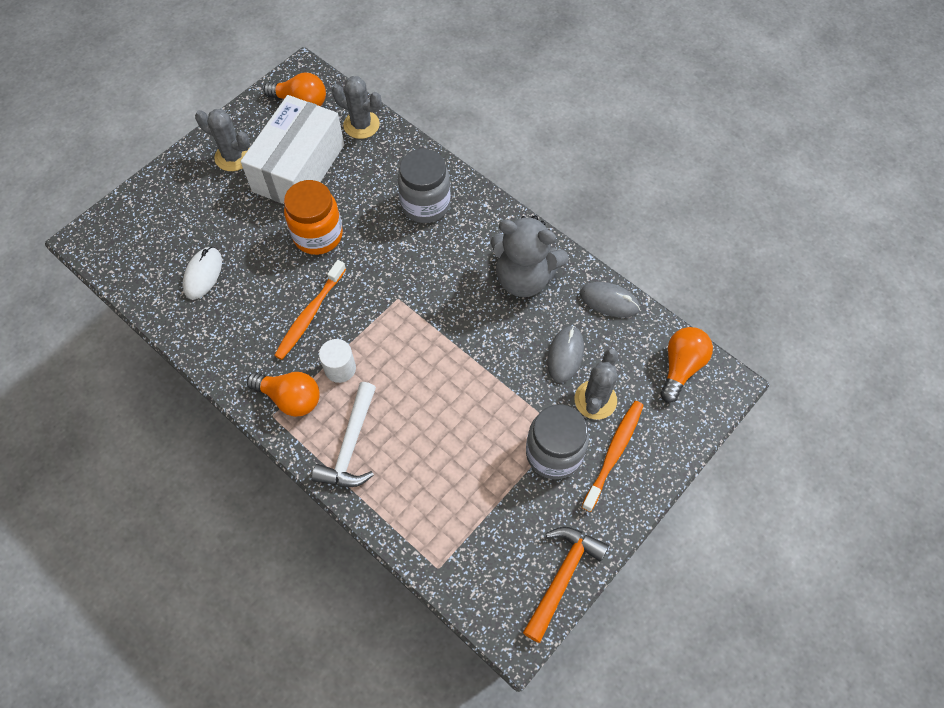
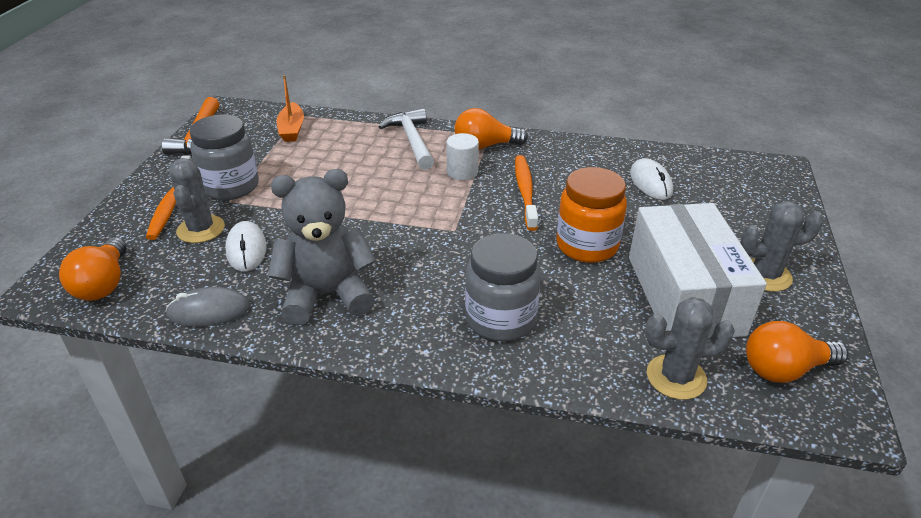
camera: 150 degrees right, 25 degrees down
grey mouse [547,326,584,383] -> white mouse [225,221,267,272]
none -> orange boat [277,75,304,142]

